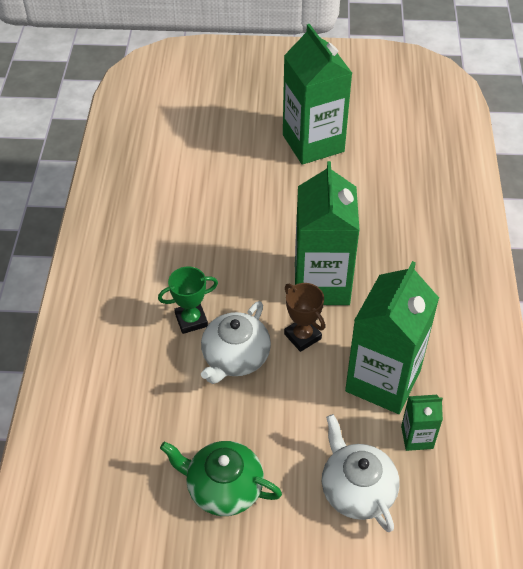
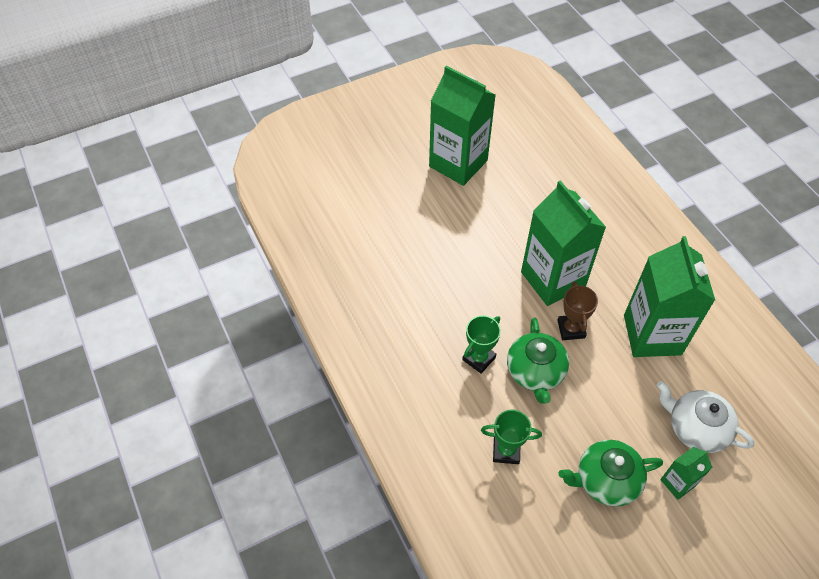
camera: 30 degrees left, 5 degrees up
white teapot [201,301,271,384] -> green teapot [507,318,569,404]
brown trophy [284,283,325,352] -> brown trophy turned 60 degrees clockwise [557,282,598,340]
green carton [401,395,443,451] -> green carton moved to [660,447,713,500]
none -> green trophy [481,410,542,464]

